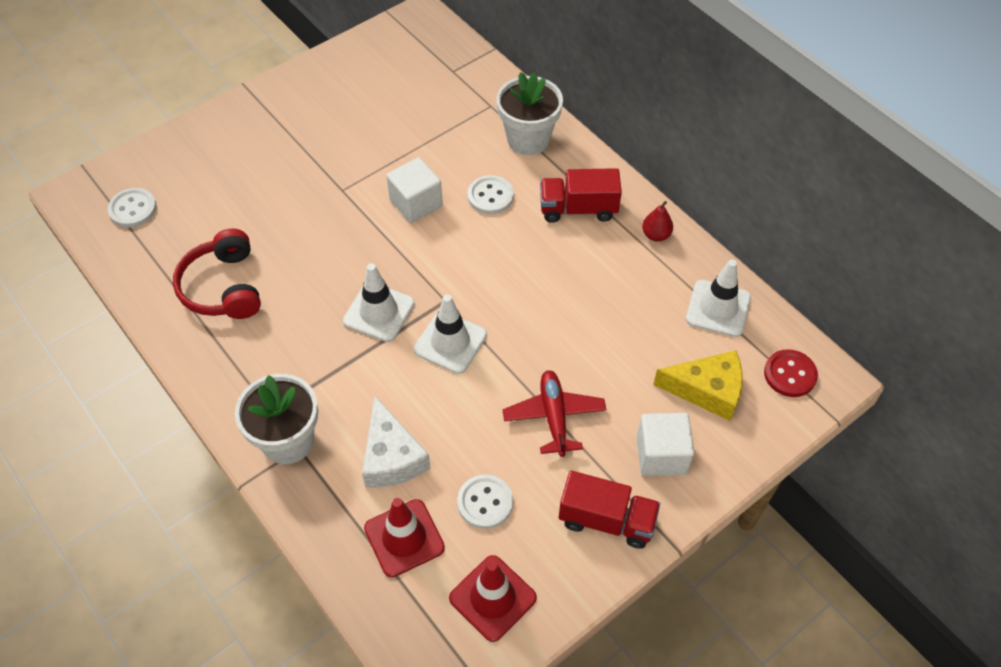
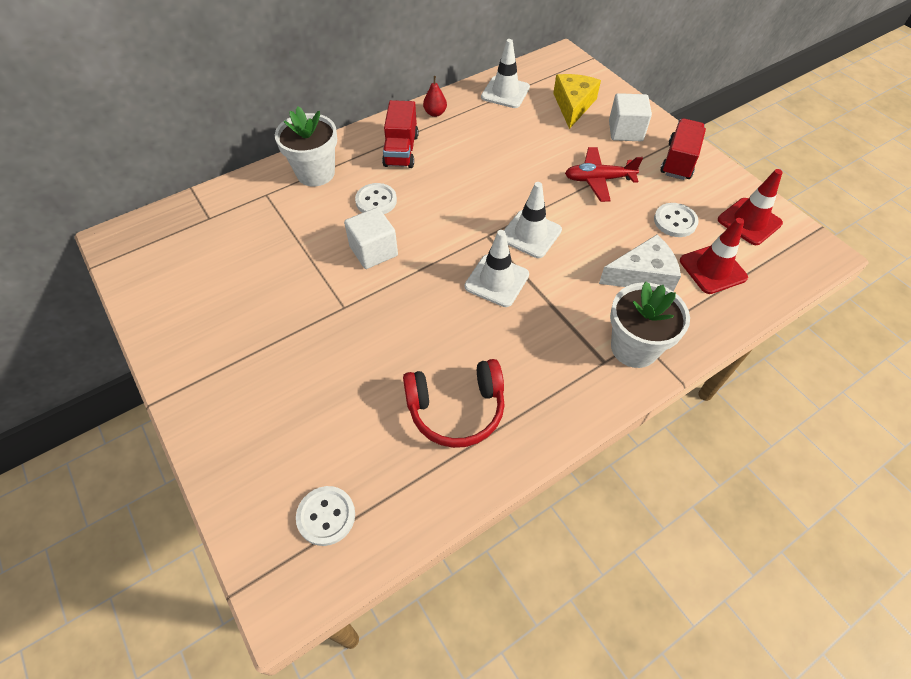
camera: 85 degrees left, 0 degrees up
red button [764,349,818,397] -> none

